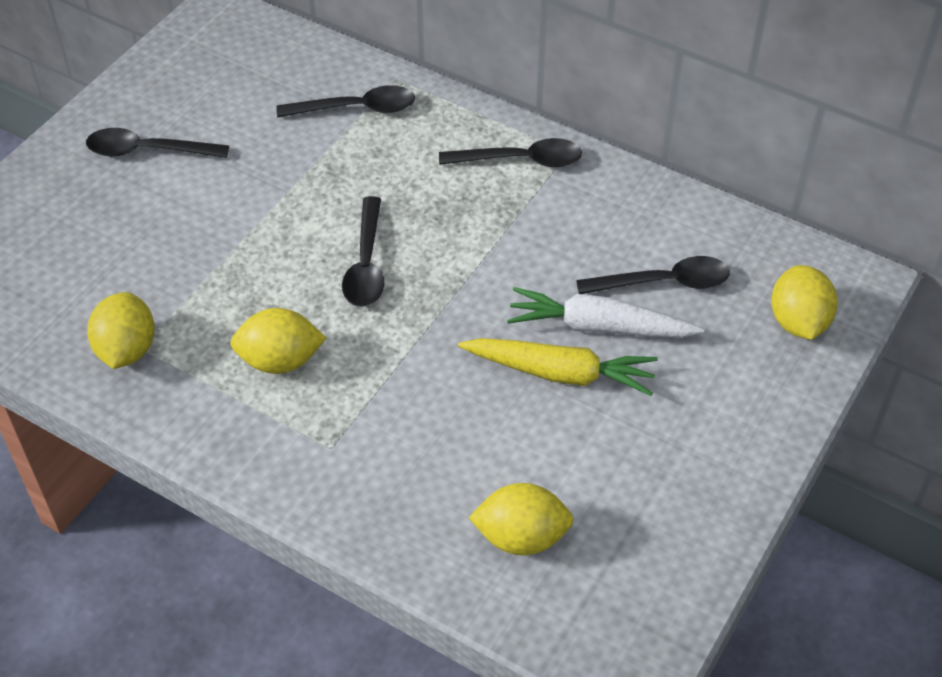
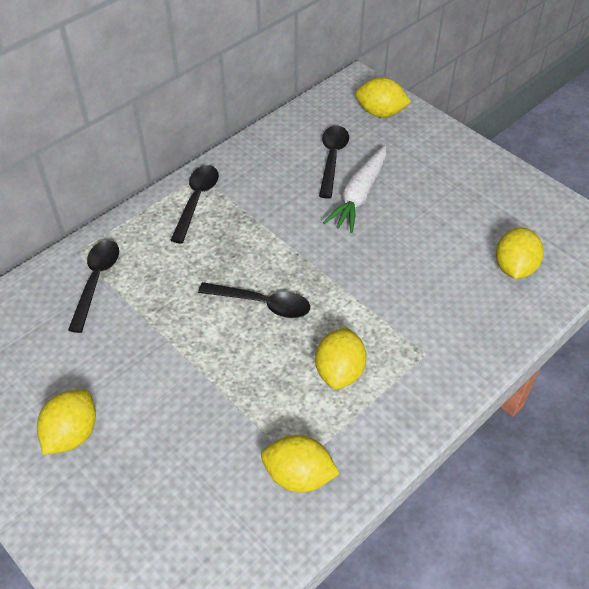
camera: 75 degrees left, 0 degrees up
black spoon [86,128,229,158] -> yellow lemon [37,389,96,455]
yellow carrot [458,338,658,396] -> none

